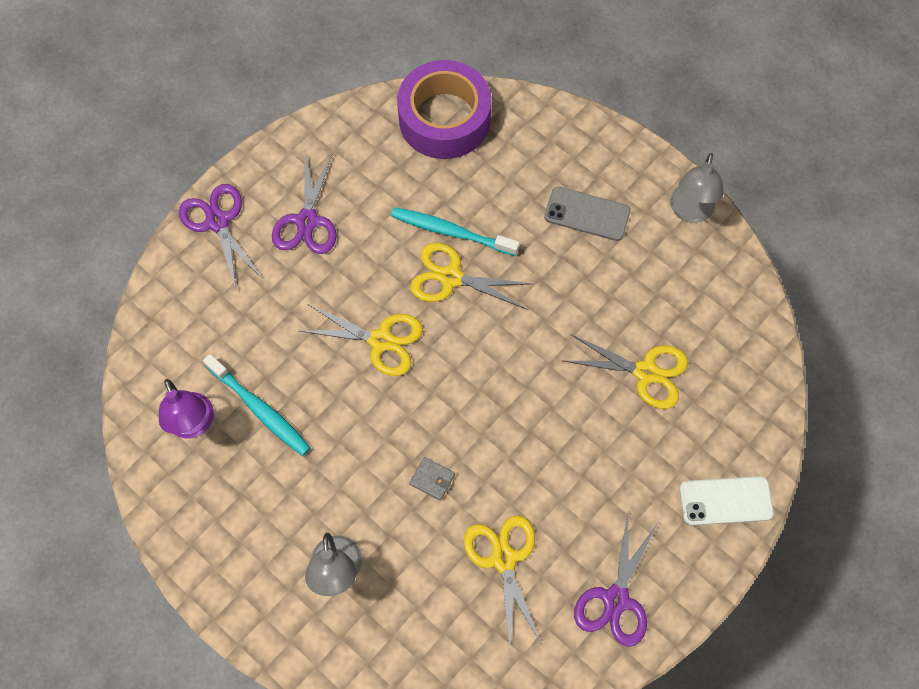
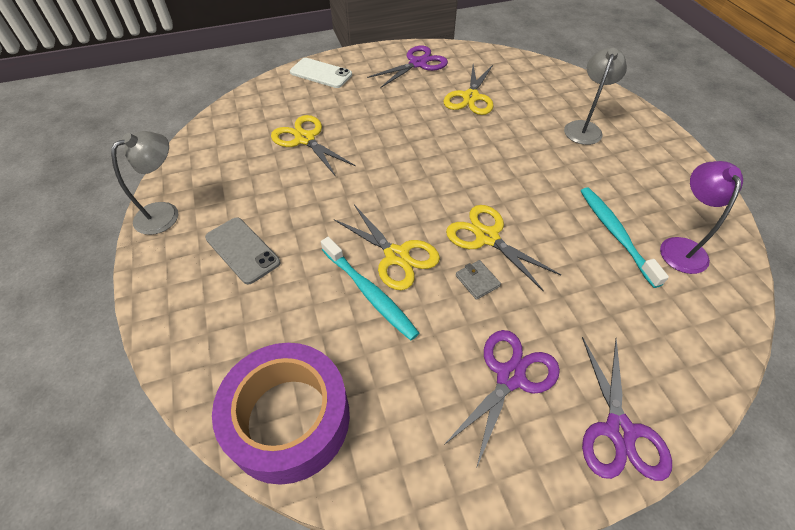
camera: 150 degrees left, 15 degrees down
grey wallet [409,457,455,501] -> grey wallet moved to [456,260,501,300]

